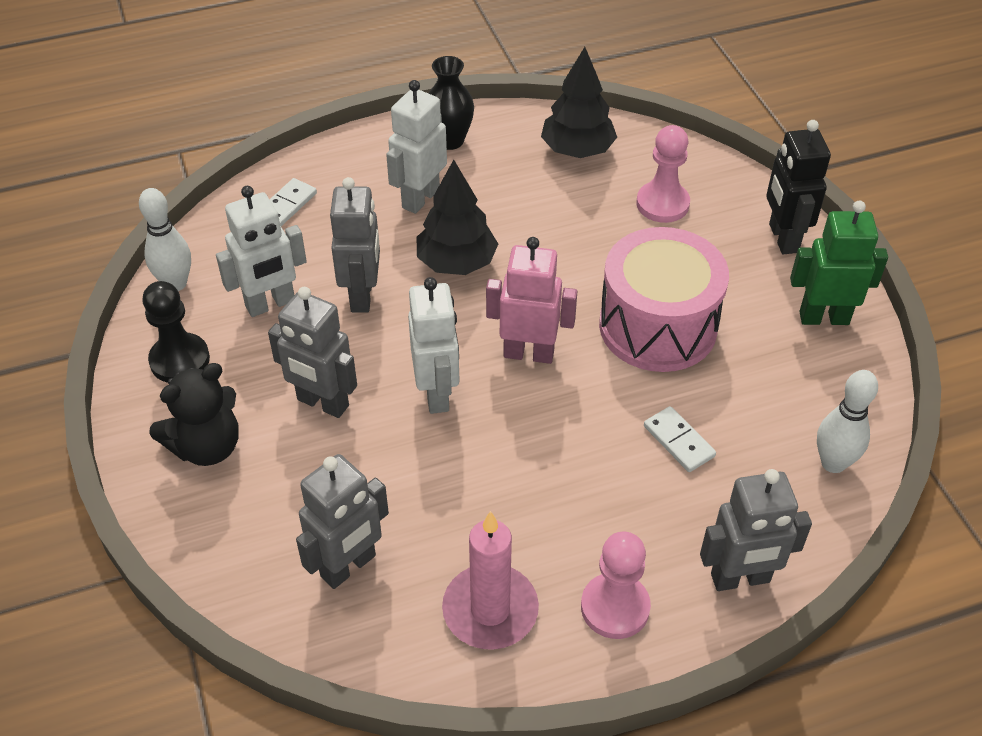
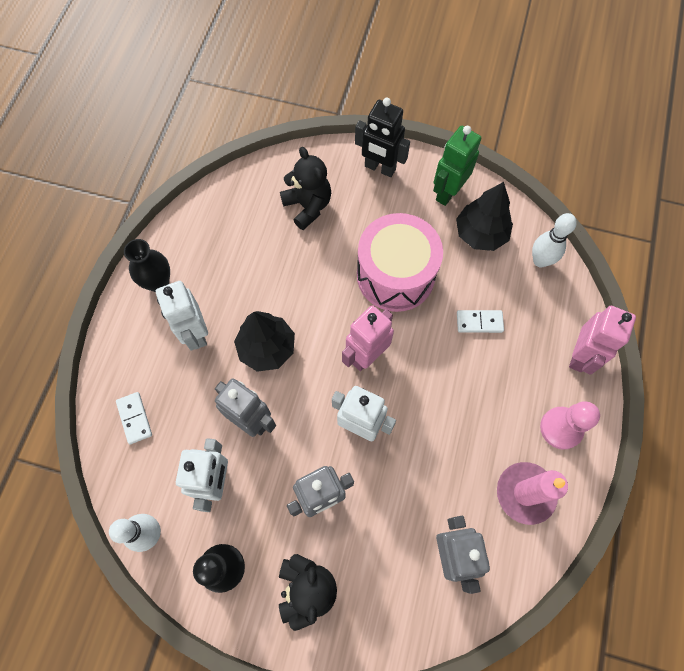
camera: 55 degrees left, 20 degrees up
black tree [541,47,617,158] -> black tree moved to [456,182,513,251]
pink pawn [636,125,690,223] -> black teddy bear [280,147,331,230]
grey robot [700,469,812,591] -> pink robot [569,306,636,375]

